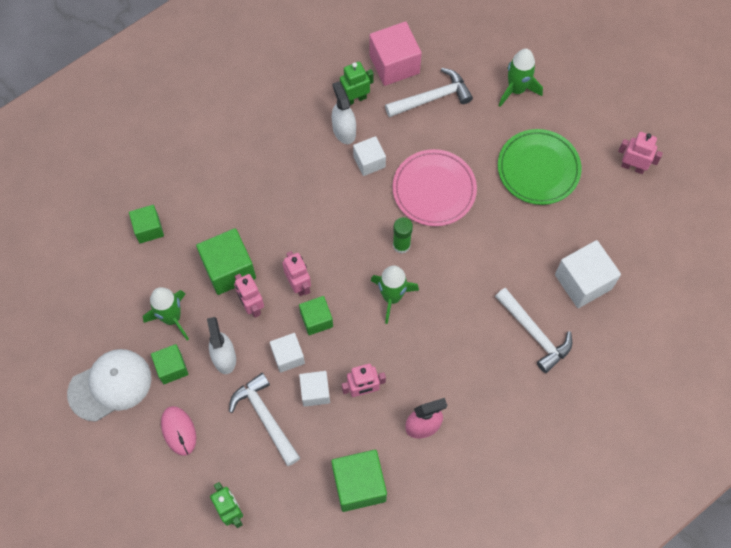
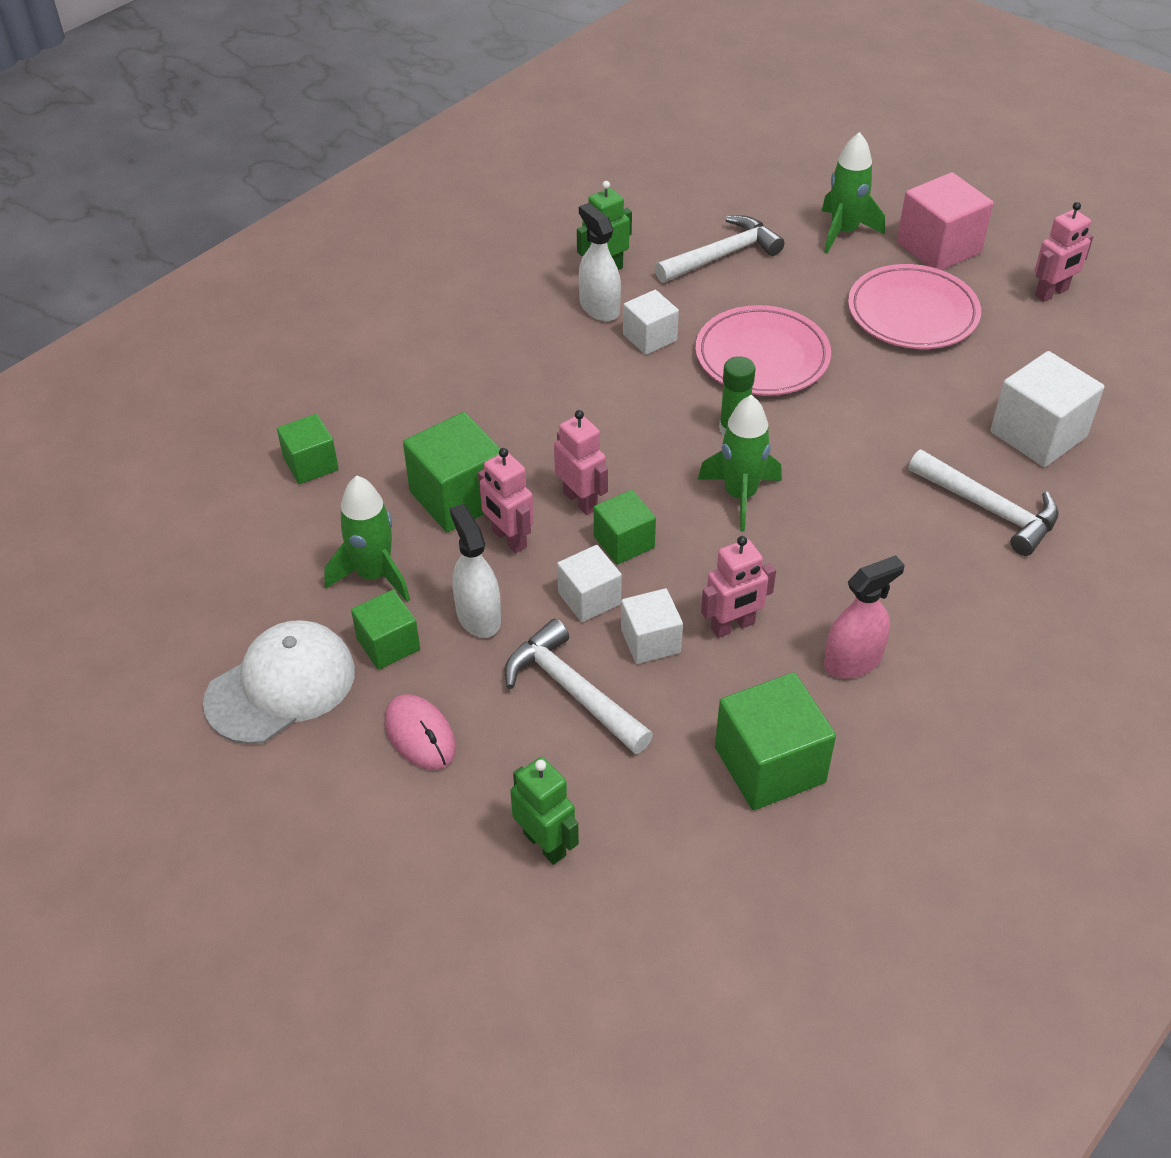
camera: 10 degrees left, 20 degrees down
pink cube [370,21,422,86] -> pink cube moved to [897,172,994,270]
green plate [498,129,582,205] -> pink plate [848,264,981,349]
pink robot [618,132,663,174] -> pink robot turned 135 degrees clockwise [1035,202,1094,302]

